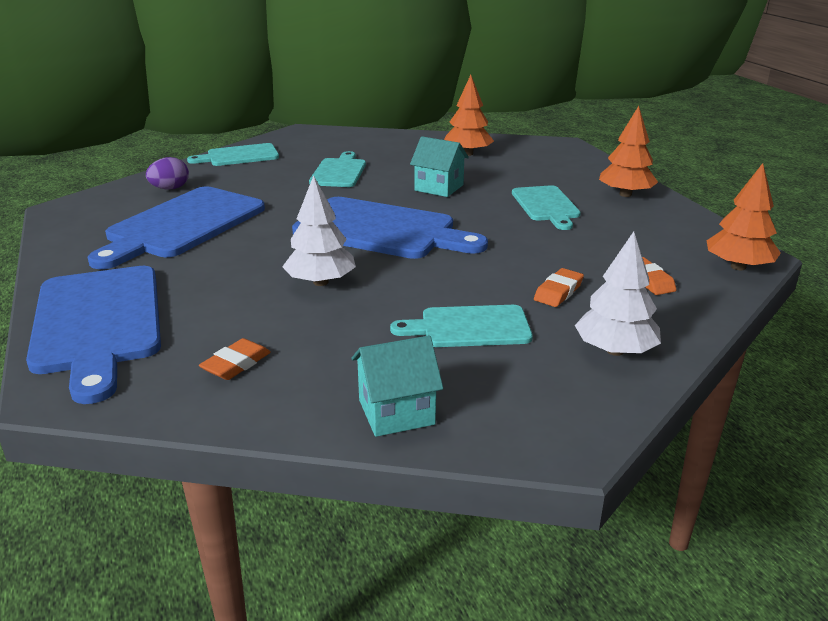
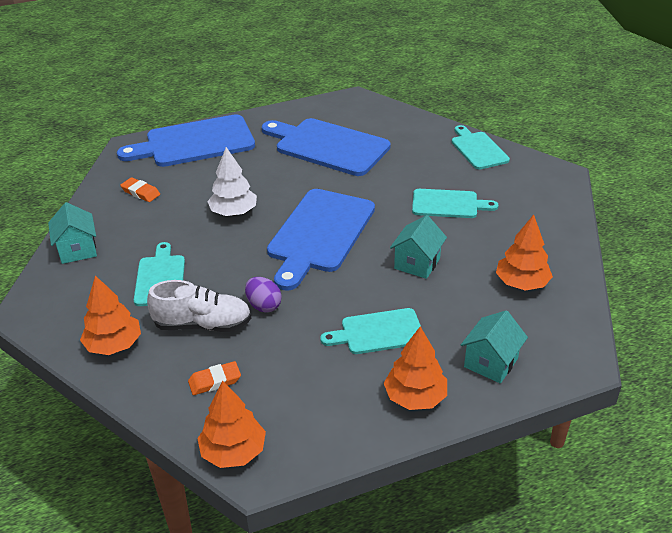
camera: 90 degrees right, 10 degrees up
purple egg [146,157,189,190] -> purple egg moved to [245,277,282,313]
orange eraser [534,268,584,307] -> white shoe [147,280,251,332]
white tree [575,232,661,356] -> orange tree [80,275,141,355]
none -> turquoise house [461,310,528,383]

